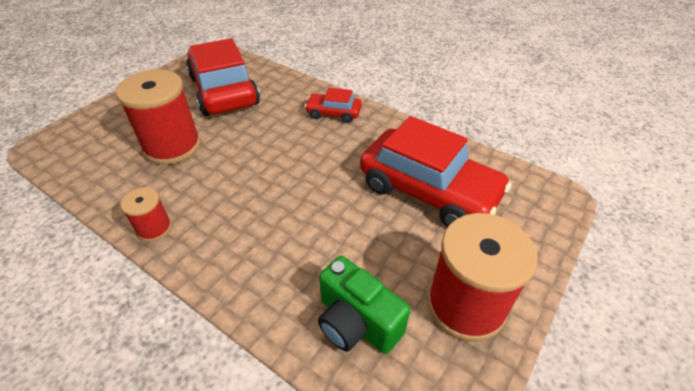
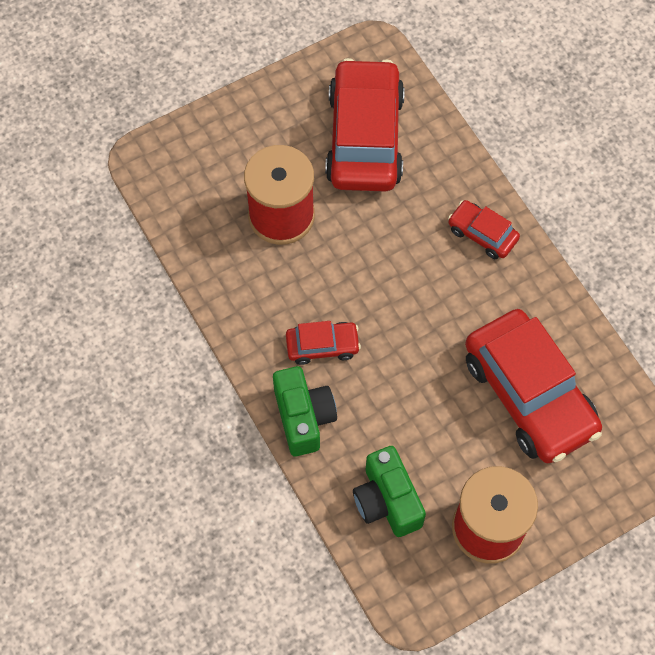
camera: 25 degrees right, 20 degrees up
red spool [120,187,172,242] -> none
none -> green camera [273,366,337,456]
none -> red car [286,321,361,365]

